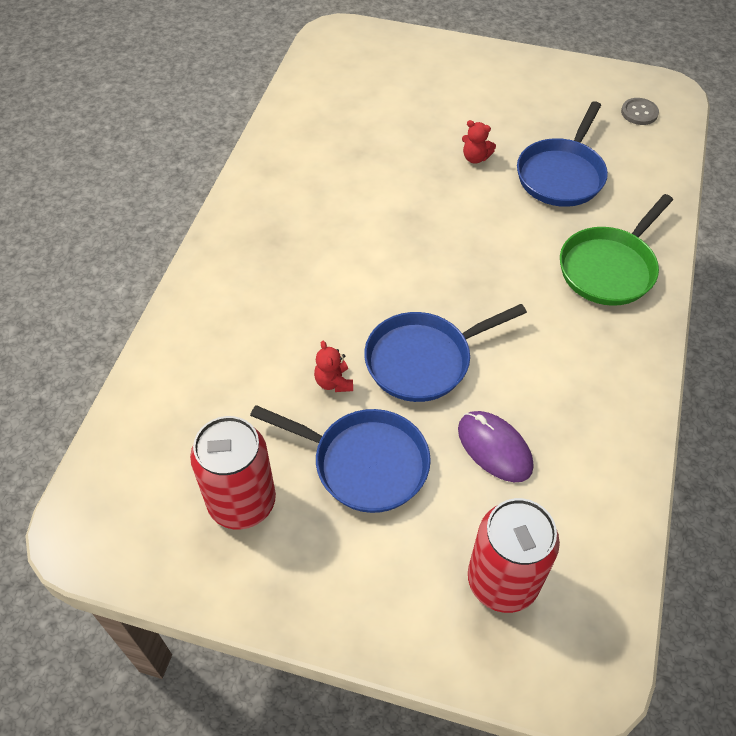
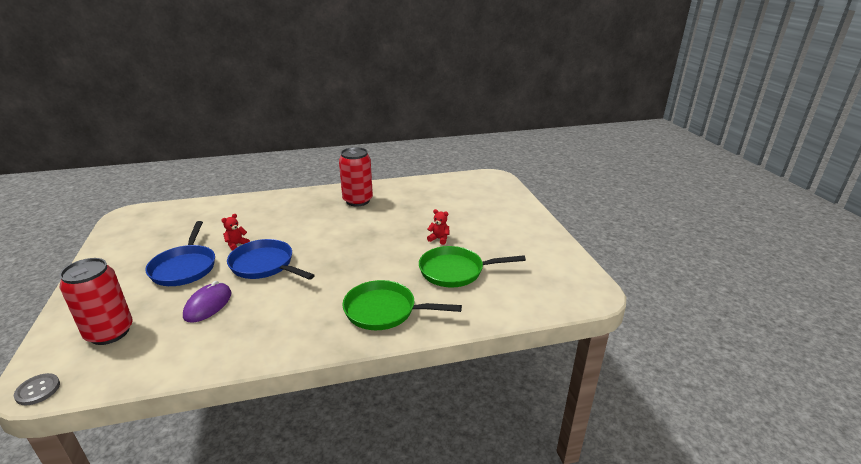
camera: 60 degrees right, 25 degrees down
red can [190,416,276,530] -> red can moved to [339,147,373,206]
red teddy bear [462,120,496,164] -> red teddy bear turned 120 degrees clockwise [427,209,449,245]
blue pan [517,101,608,207] -> green pan [419,246,526,287]
grey button [621,98,659,125] -> grey button moved to [14,373,60,405]

